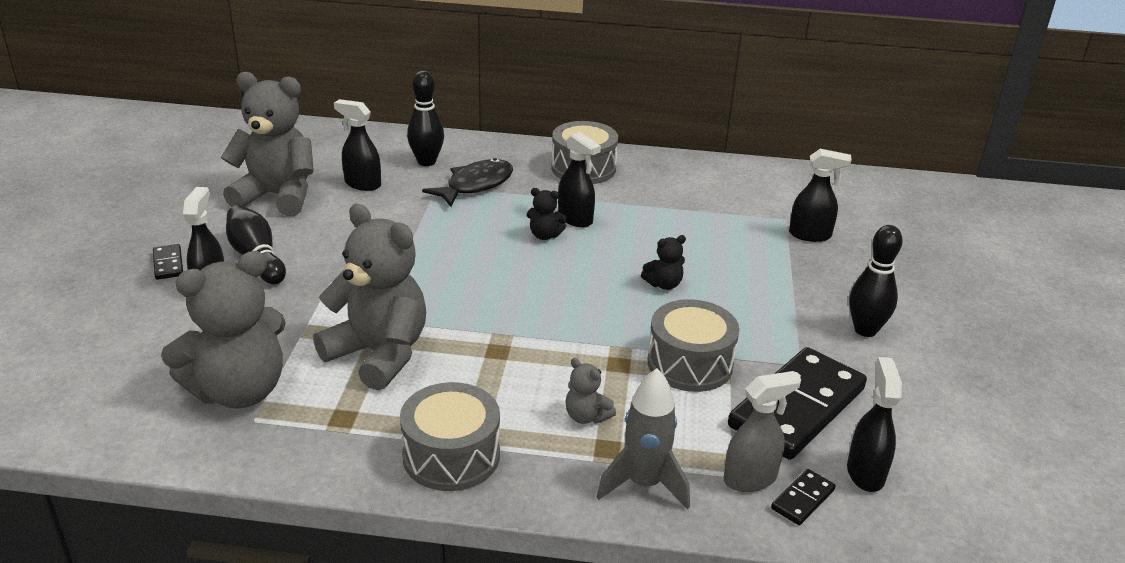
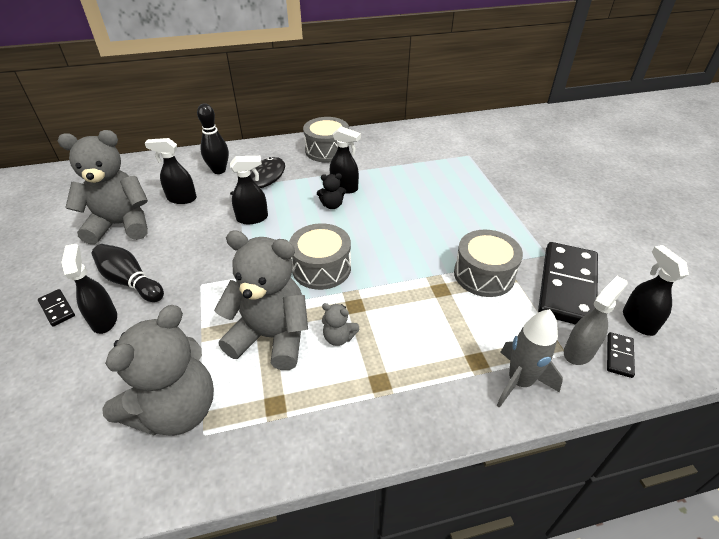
camera: 20 degrees left, 10 degrees up
grey drum [400,382,500,491] -> grey drum moved to [289,223,351,290]
grey teddy bear [565,358,616,424] -> grey teddy bear moved to [322,303,360,346]
black teddy bear [641,235,686,290] -> none
black spray bottle [789,149,852,242] -> black spray bottle moved to [230,156,268,224]
black bowling pin [849,225,903,337] -> none

